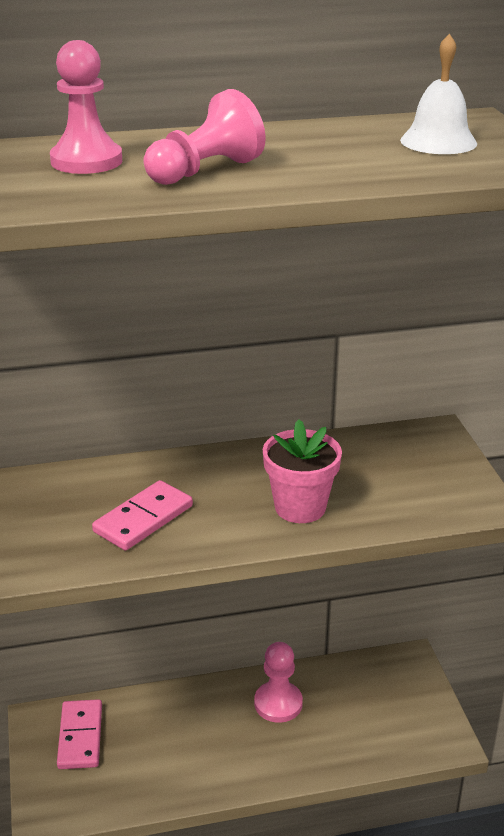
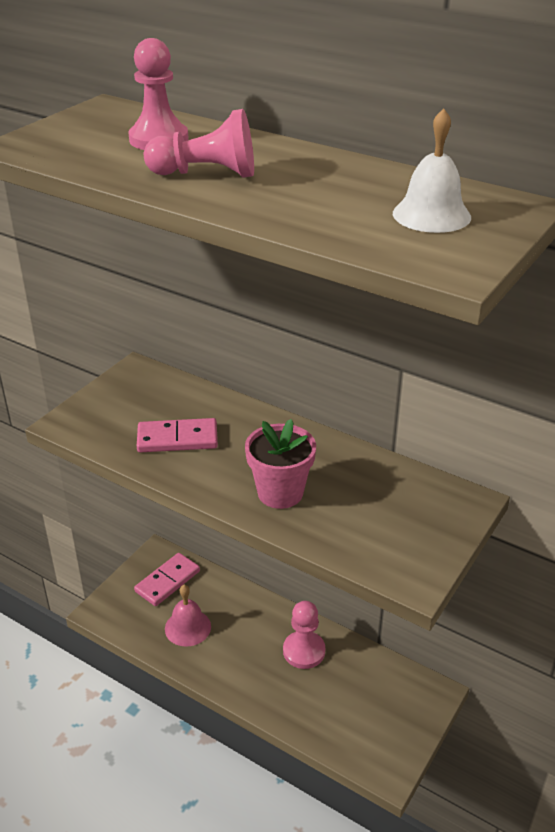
camera: 45 degrees right, 5 degrees up
none -> pink bell [165,585,211,647]

